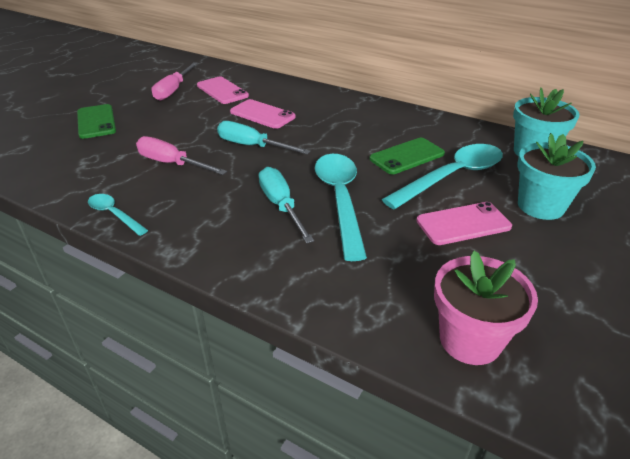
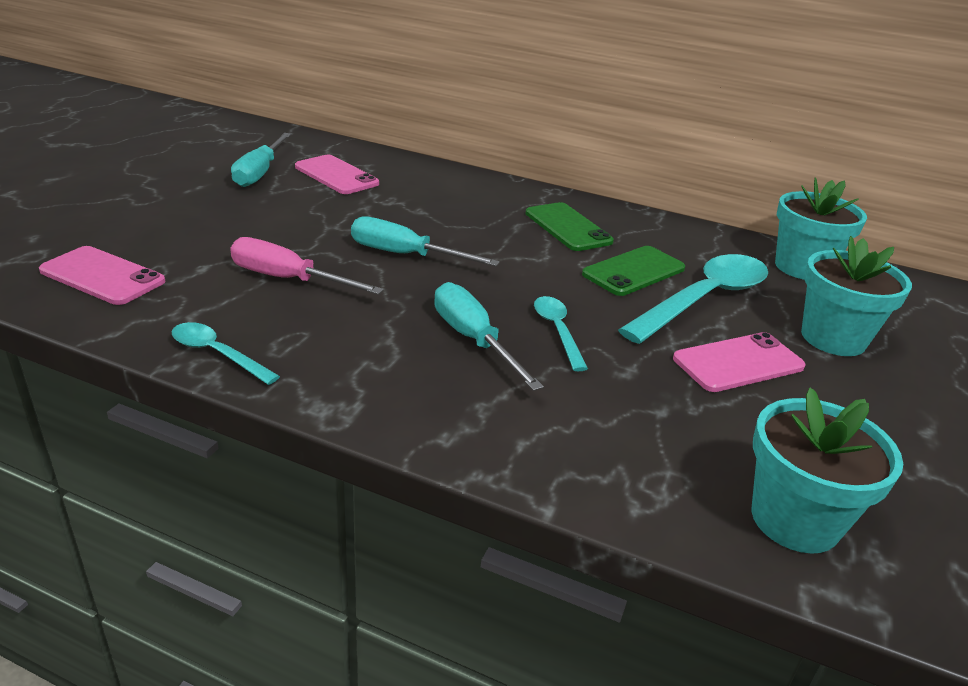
camera: 10 degrees left, 5 degrees down
green phone [77,104,116,139] -> green phone moved to [526,202,614,251]
pink screwdriver [151,62,198,101] -> turquoise screwdriver [231,133,291,187]
pink phone [230,99,296,129] -> pink phone moved to [39,246,165,305]
turquoise spoon [315,154,367,261] -> turquoise spoon [534,296,588,371], size x0.51
pink flower pot [434,250,538,365] -> turquoise flower pot [751,388,903,554]

